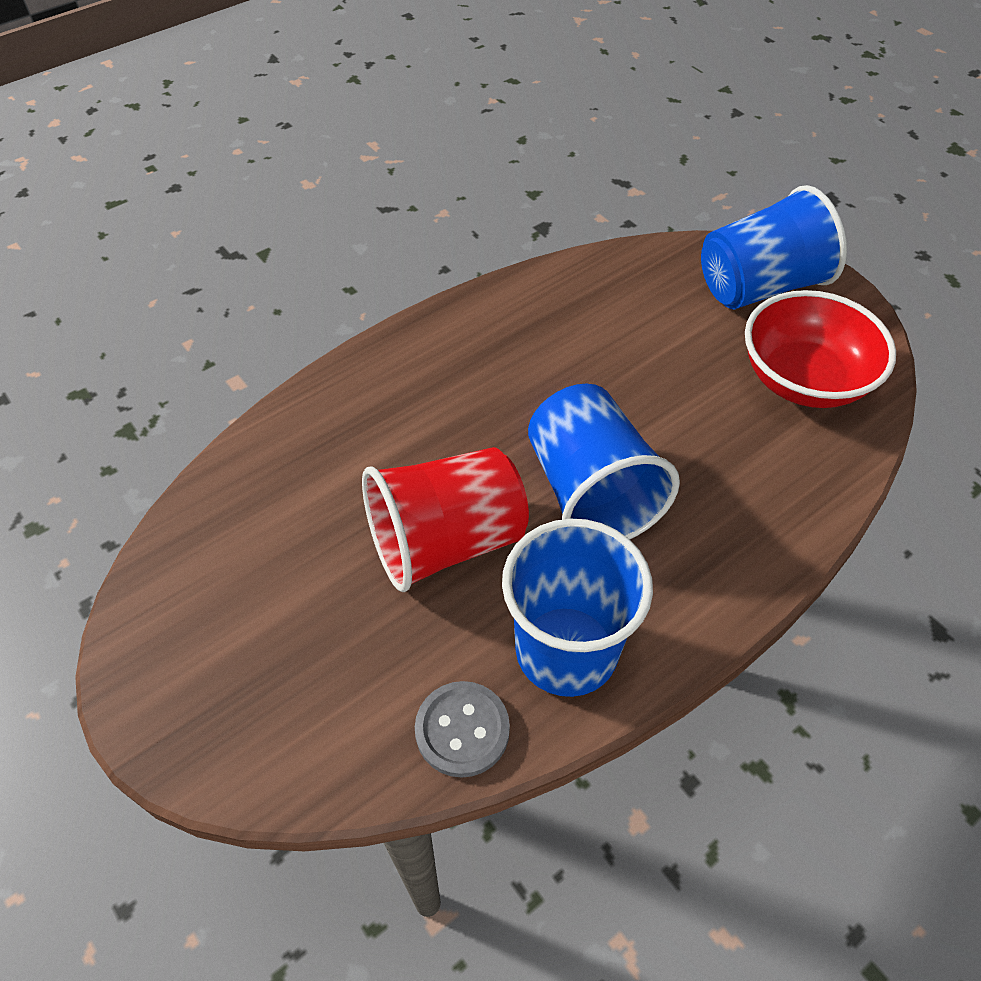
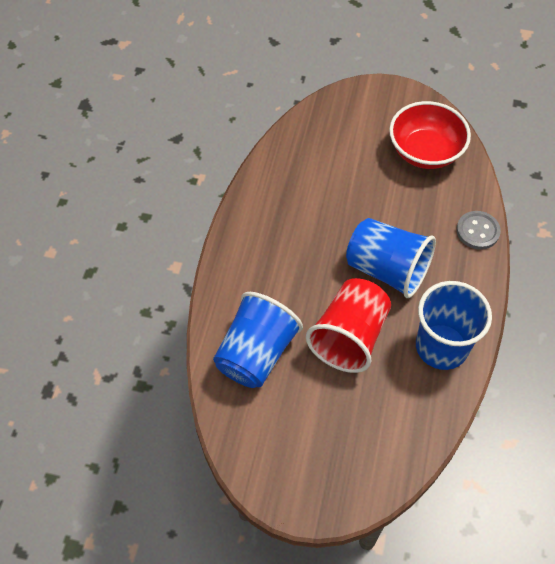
camera: 40 degrees left, 5 degrees up
grey button [415,681,510,778] -> grey button moved to [456,211,501,250]
blue cup [701,185,847,310] -> blue cup moved to [213,292,303,388]

